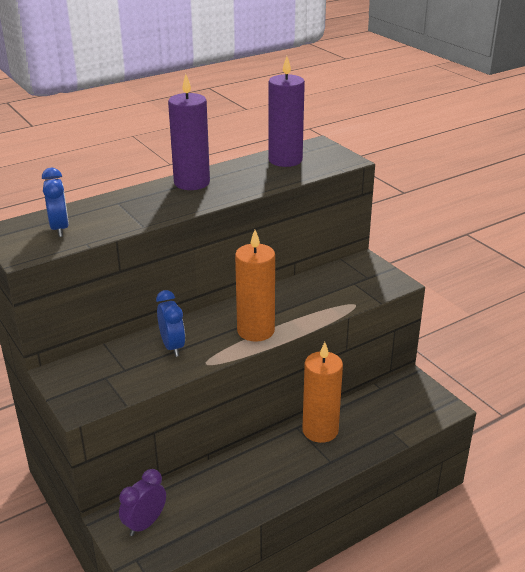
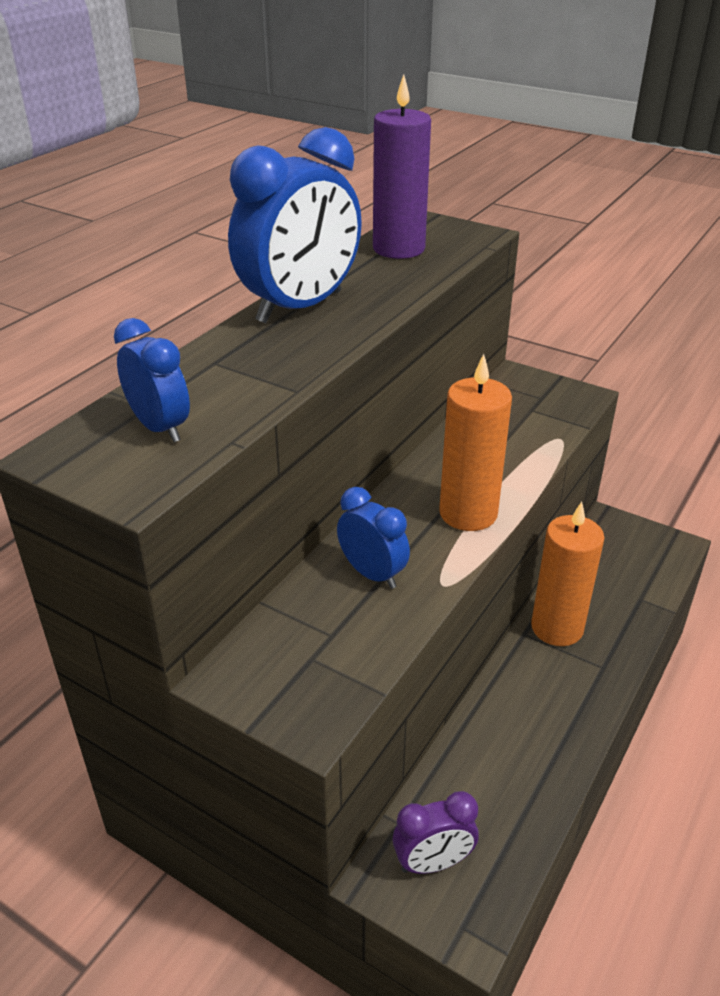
camera: 25 degrees left, 5 degrees up
purple clock [119,469,166,536] -> purple clock turned 120 degrees counterclockwise [393,791,479,874]
purple candle [168,74,210,190] -> blue clock [228,127,362,323]

